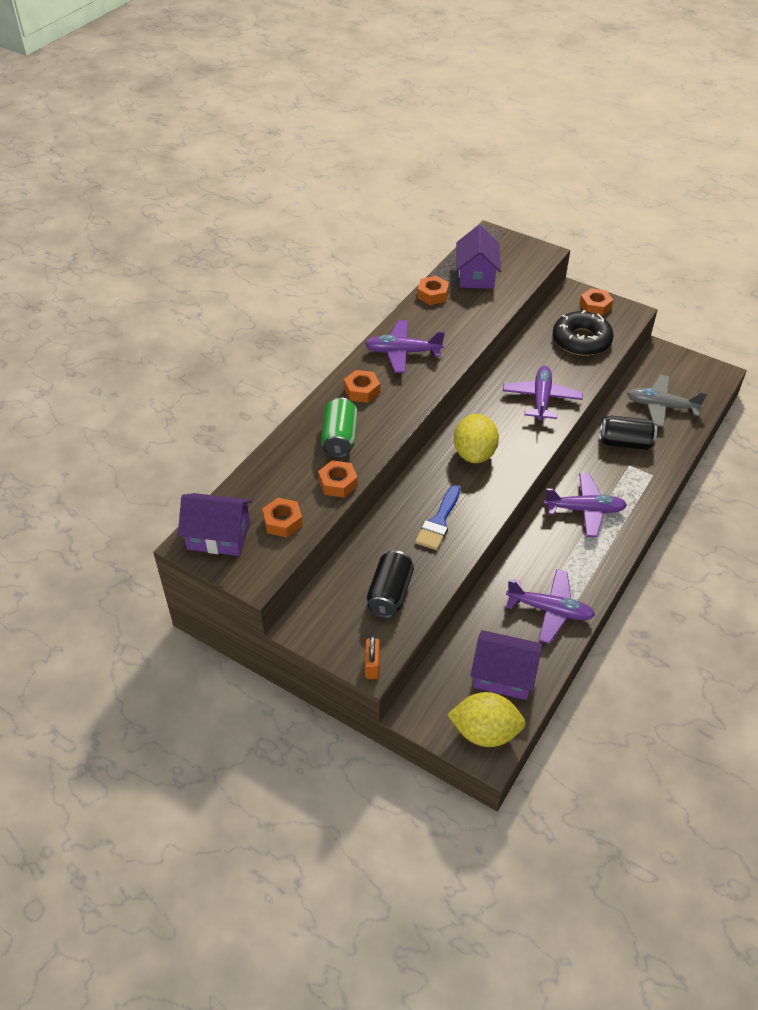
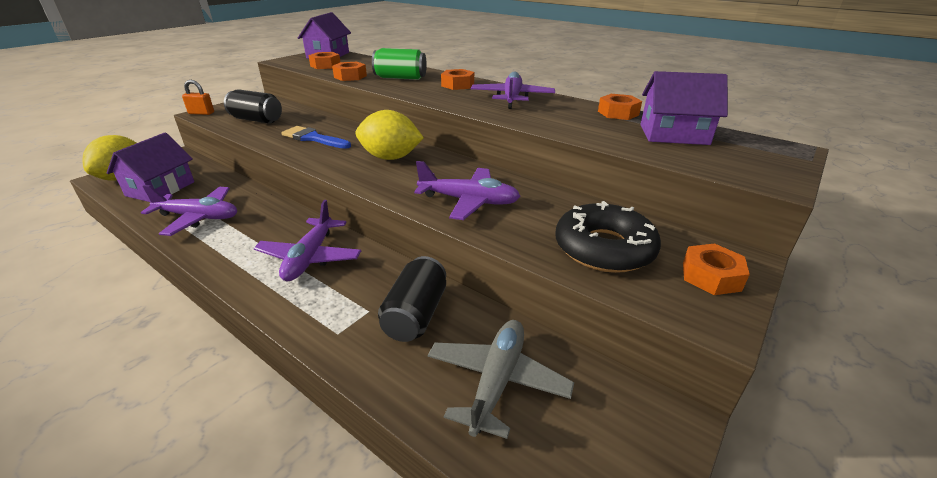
camera: 95 degrees right, 15 degrees down
purple plane [506,569,595,644] -> purple plane turned 105 degrees counterclockwise [141,185,237,236]

